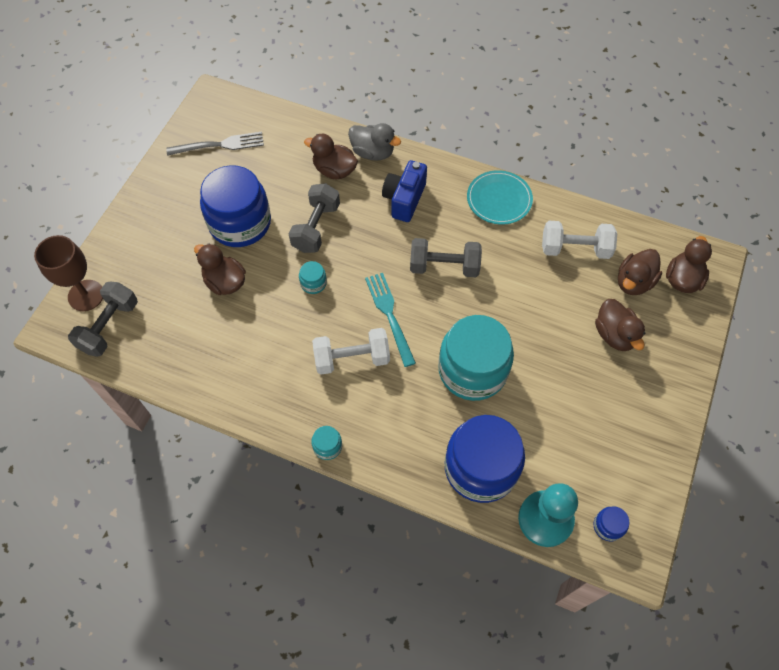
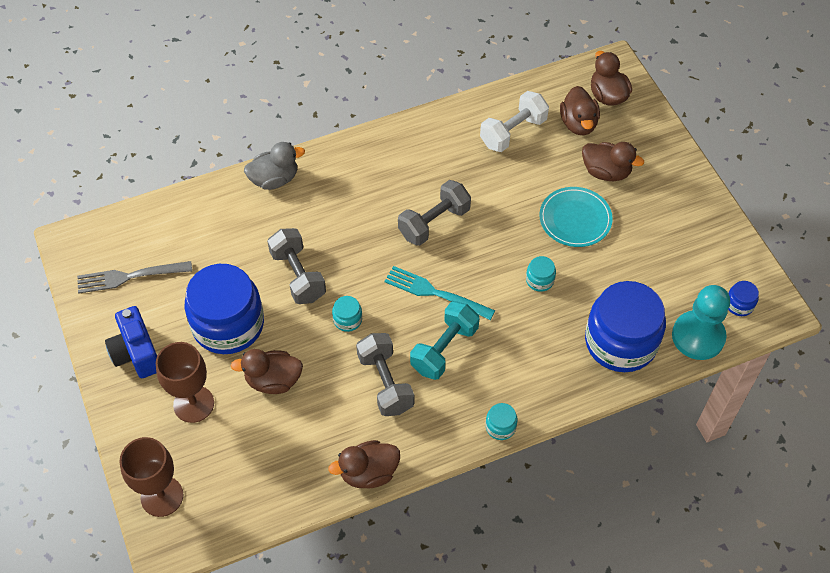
camera: 45 degrees left, 5 degrees down
grey dumbbell [68,282,138,357] -> grey dumbbell moved to [356,333,414,416]
grey fork [166,132,264,156] -> grey fork turned 135 degrees counterclockwise [77,261,192,294]
brown duck [304,134,358,179] -> brown duck moved to [328,440,400,489]
white dumbbell [312,328,390,375] -> turquoise dumbbell [410,301,479,380]
blue camera [382,160,427,222] -> blue camera moved to [105,306,157,378]
turquoise jar [438,315,514,401] -> turquoise jar [526,256,556,292], size x0.40
turquoise plate [467,170,533,225] -> turquoise plate moved to [539,187,613,247]
none -> brown goblet [156,342,214,423]

